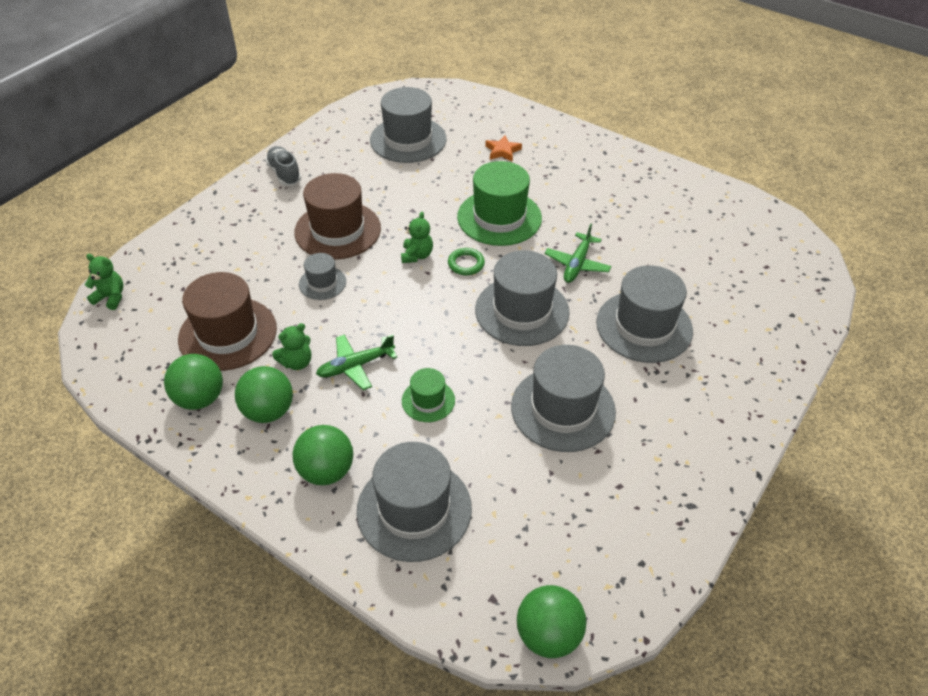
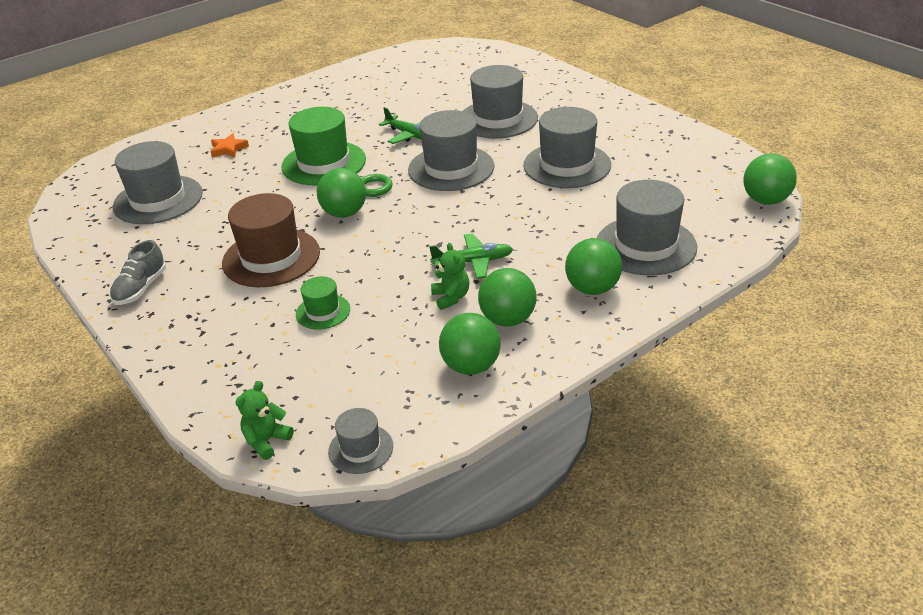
camera: 70 degrees left, 10 degrees down
brown hat [178,272,277,371] -> none
grey shoe [265,146,301,186] -> grey shoe turned 60 degrees counterclockwise [110,240,166,305]
grey hat [299,253,346,300] -> grey hat moved to [328,408,393,474]
green plane [316,334,397,390] -> green plane turned 90 degrees counterclockwise [429,233,513,279]
green teddy bear [401,211,433,263] -> green ball [317,168,366,218]
green hat [402,368,455,422] -> green hat moved to [296,276,350,329]

